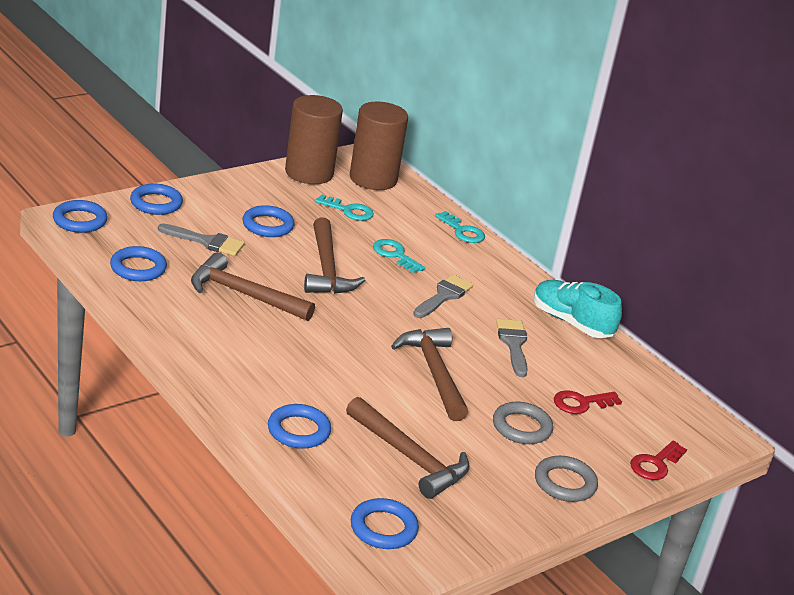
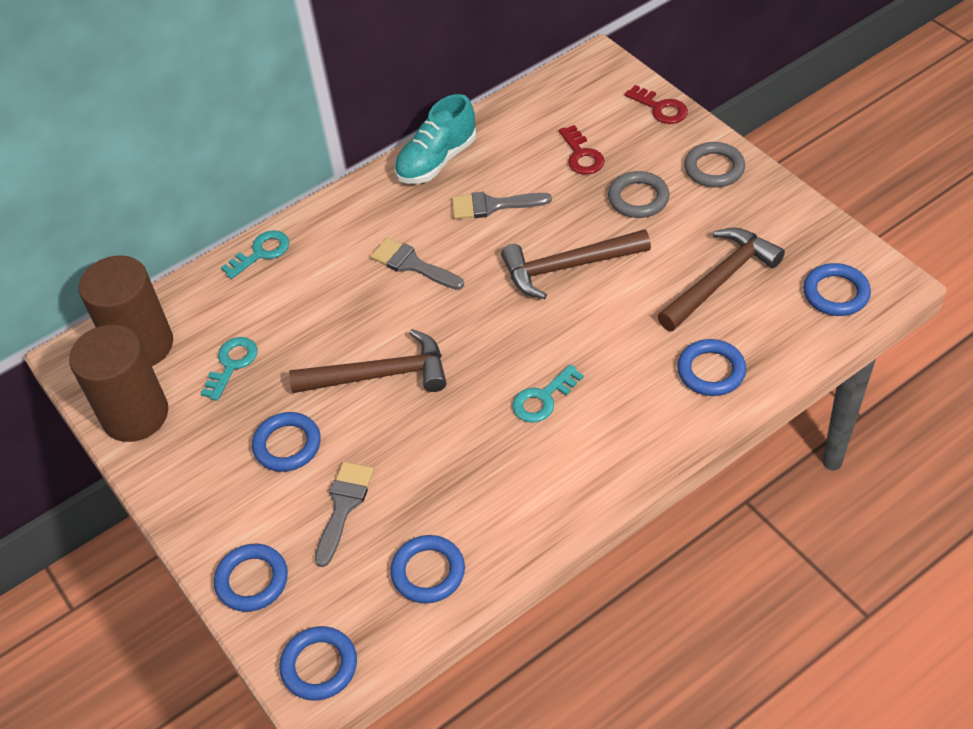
camera: 80 degrees left, 20 degrees up
brown hammer [191,252,315,321] -> none
turquoise key [373,239,425,273] -> turquoise key moved to [512,364,584,423]

